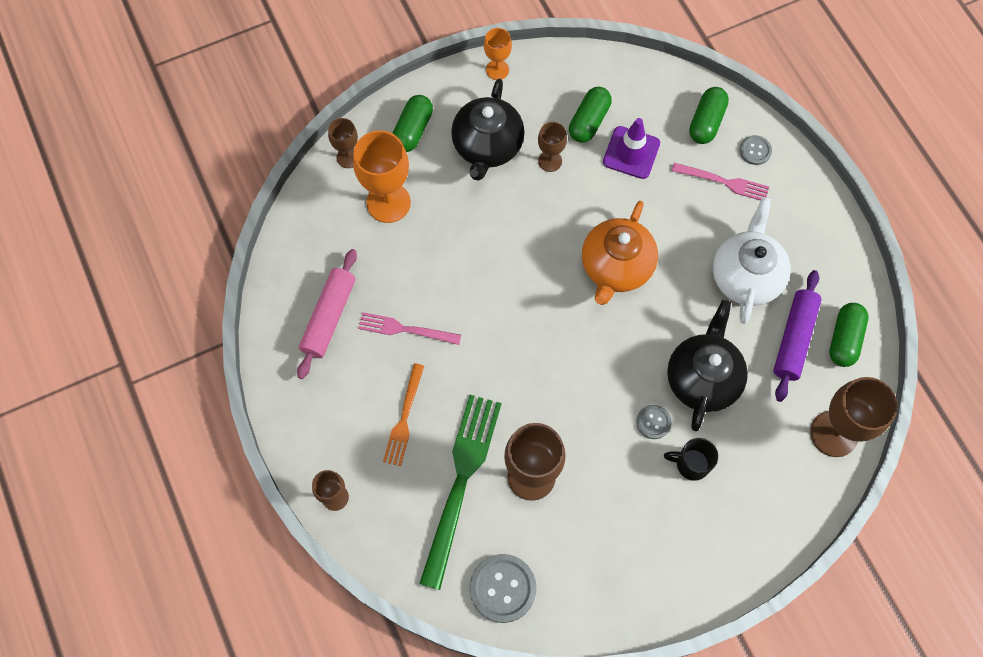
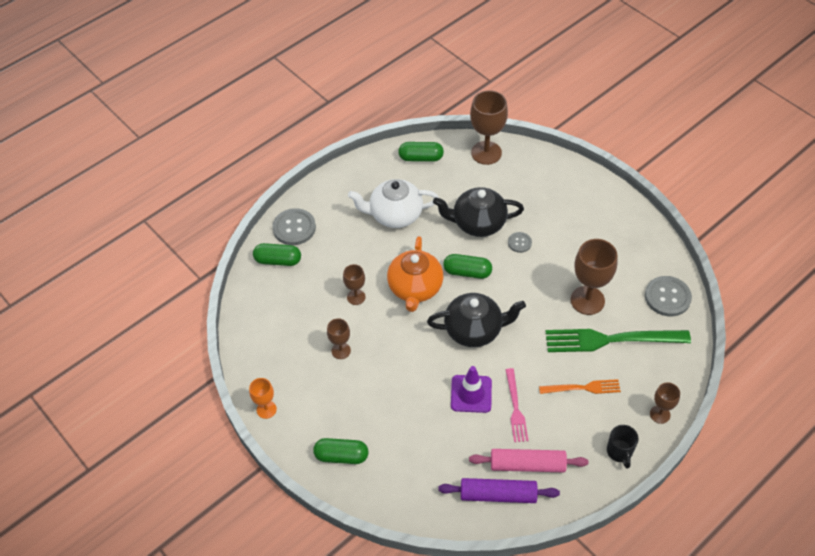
camera: 105 degrees left, 15 degrees down
brown goblet [328,118,358,168] -> brown goblet moved to [343,264,365,305]
orange goblet [353,130,411,223] -> none
black teapot [451,79,525,181] -> black teapot moved to [427,293,526,347]
green capsule [569,87,612,143] -> green capsule moved to [443,254,492,279]
orange teapot [582,201,658,305] -> orange teapot turned 90 degrees clockwise [387,236,443,312]
purple traffic cone [603,118,660,179] -> purple traffic cone moved to [451,366,492,413]
black mug [664,438,718,481] -> black mug moved to [607,425,639,469]
pink fork [672,162,769,201] -> none
grey button [740,135,772,165] -> grey button [272,208,316,245], size x1.83
purple rolling pin [773,270,822,402] -> purple rolling pin moved to [438,478,560,503]

